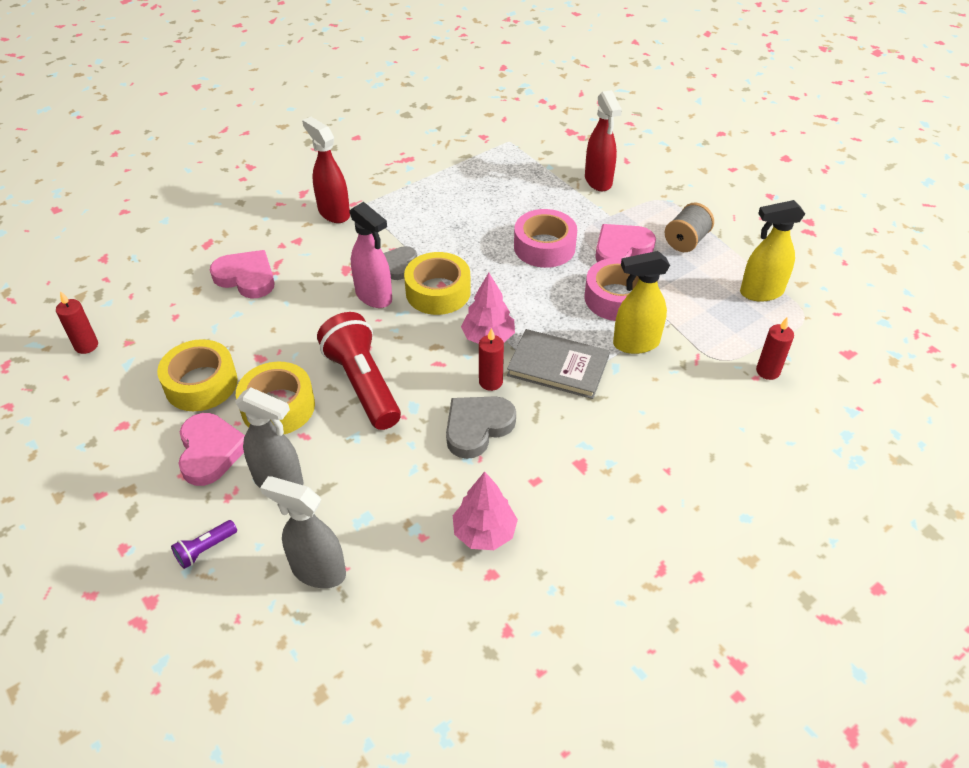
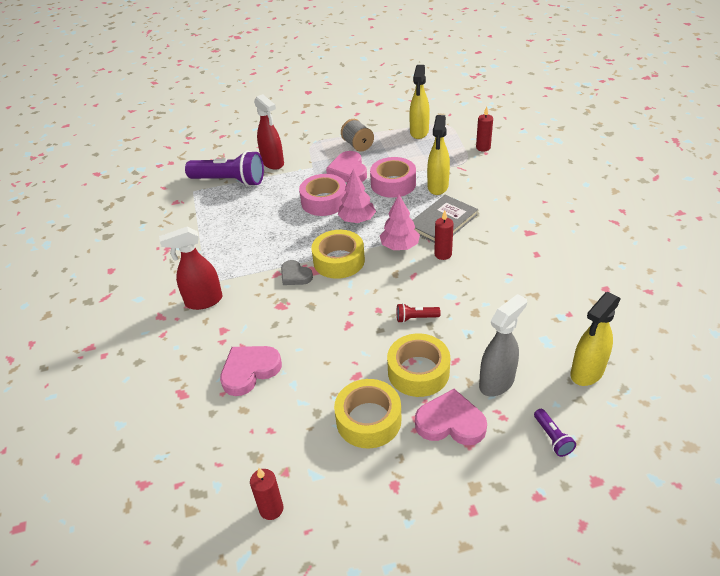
camera: 65 degrees left, 5 degrees down
grey spray bottle [260,476,346,588] -> yellow spray bottle [570,292,621,386]
red flashlight [317,312,401,430] -> red flashlight [397,303,441,323], size x0.44
pink spray bottle [350,202,392,308] -> none
grey heart [446,396,516,459] -> none
pink tree [453,472,518,550] -> pink tree moved to [338,168,376,223]
red spray bottle [585,90,622,191] -> red spray bottle turned 45 degrees clockwise [254,94,284,170]
none -> purple flashlight [185,151,264,187]

